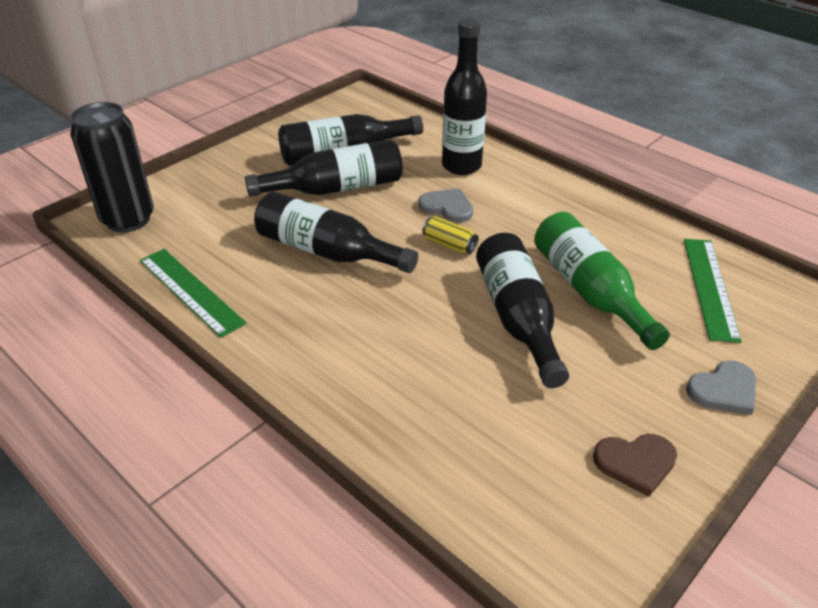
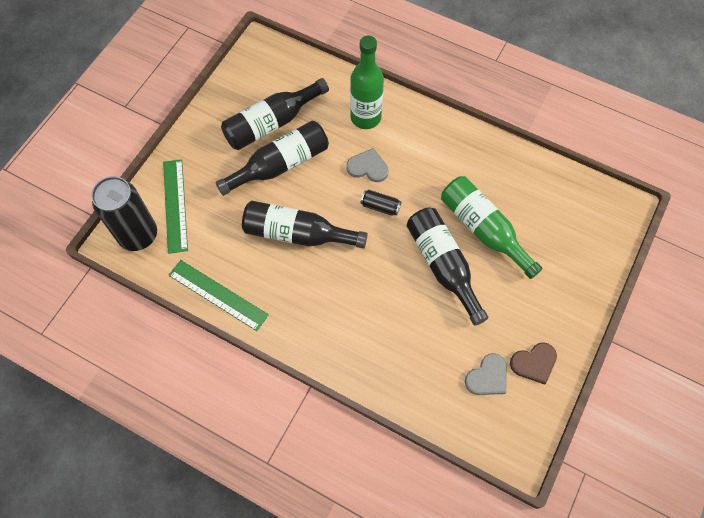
camera: 15 degrees left, 25 degrees up
yellow can [423,216,479,254] -> black can [361,190,401,216]
black bottle [442,19,487,175] -> green bottle [350,36,384,129]
green ruler [684,239,742,343] -> green ruler moved to [163,159,188,254]
grey heart [686,360,756,415] -> grey heart moved to [465,353,507,395]

